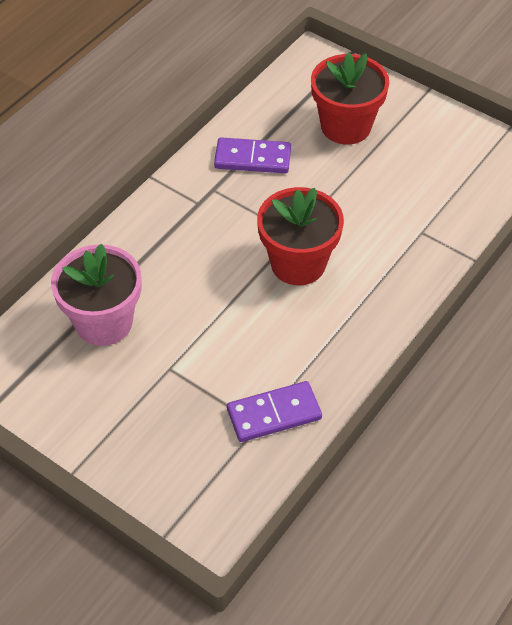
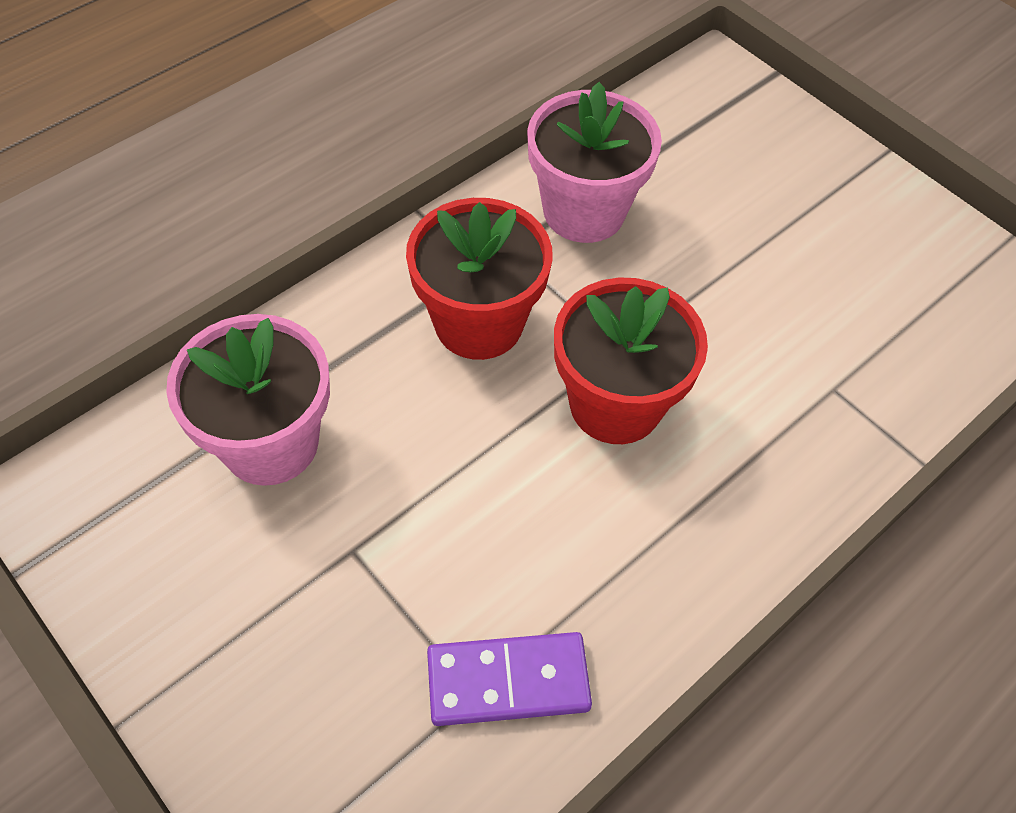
camera: 10 degrees right, 5 degrees up
purple domino [214,137,291,173] -> pink flower pot [527,82,662,243]
red flower pot [311,52,389,144] -> red flower pot moved to [406,198,553,360]

